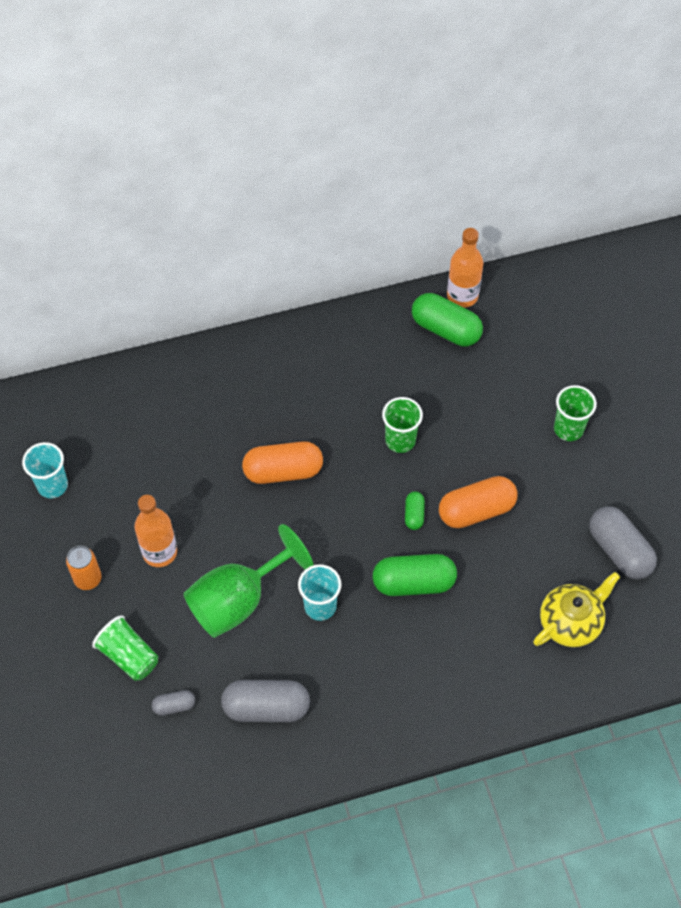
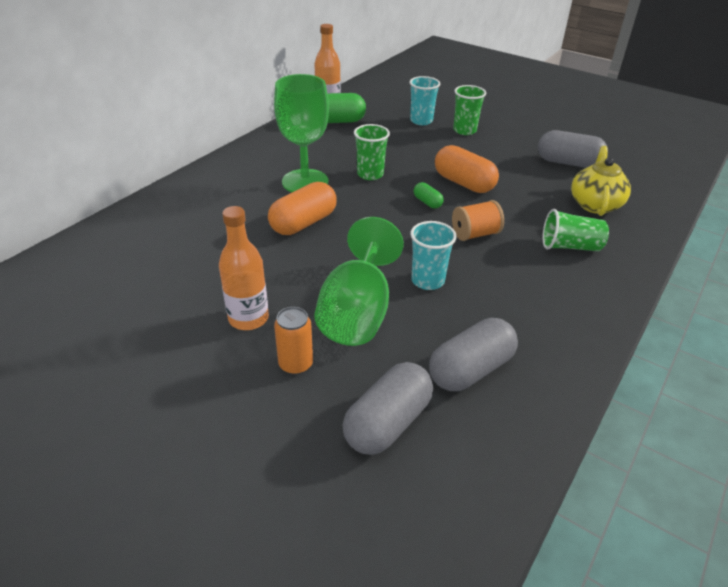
camera: 40 degrees left, 20 degrees down
turquoise cup [22,442,68,498] -> turquoise cup moved to [409,76,440,125]
orange can [66,546,102,590] -> orange can moved to [274,307,313,375]
green cup [92,615,158,681] -> green cup moved to [543,209,609,251]
grey capsule [152,690,195,716] -> grey capsule [343,362,433,455], size x2.01
green capsule [373,554,457,596] -> orange spool [452,200,504,241]
orange capsule [439,476,518,528] -> orange capsule turned 75 degrees counterclockwise [435,145,499,193]
none -> green goblet [274,74,329,192]

